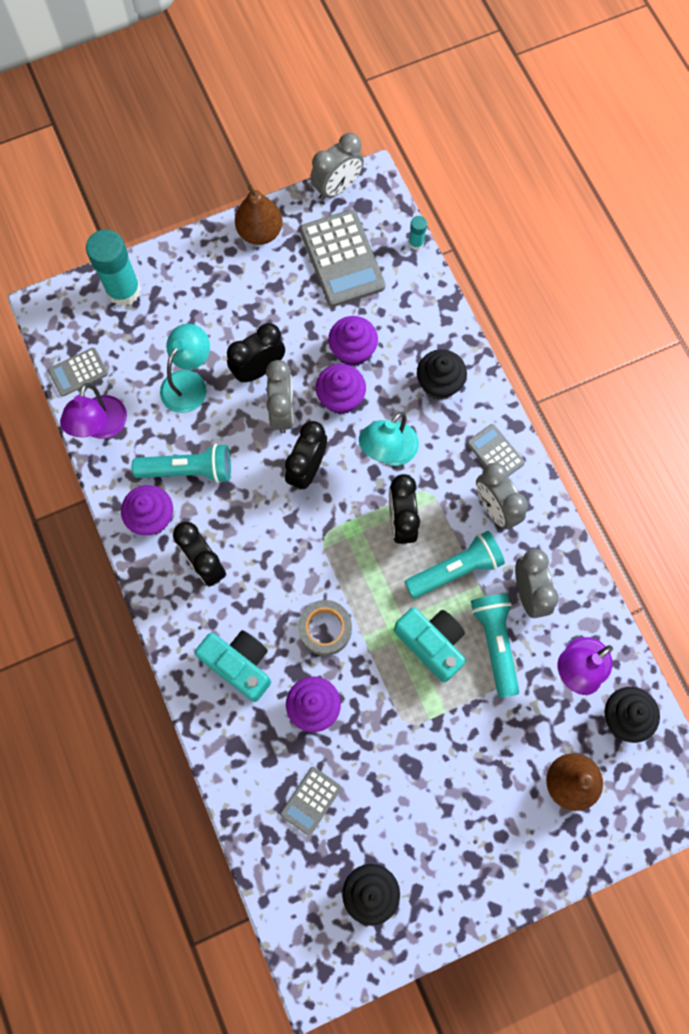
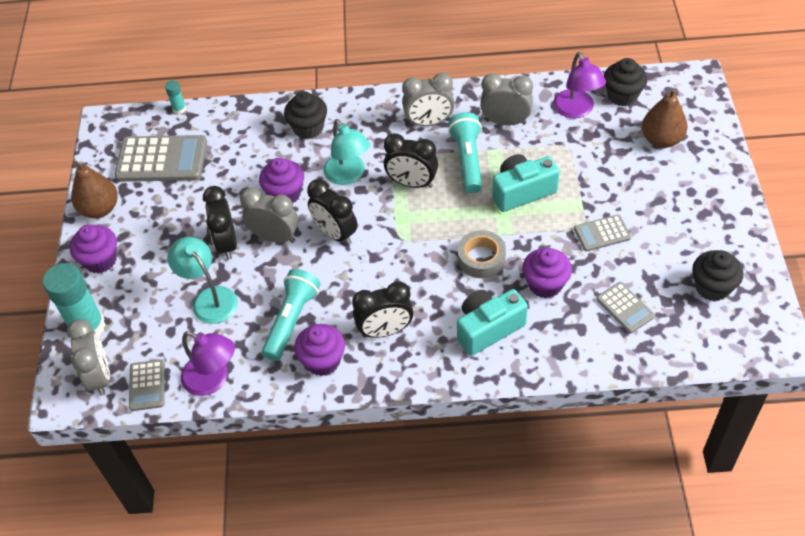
camera: 65 degrees left, 20 degrees down
grey clock [310,133,364,200] -> grey clock moved to [67,319,110,396]
purple cupcake [328,316,378,366] -> purple cupcake moved to [70,225,117,273]
grey calculator [467,424,525,476] -> grey calculator moved to [574,215,631,251]
turquoise flashlight [471,594,519,698] -> none

